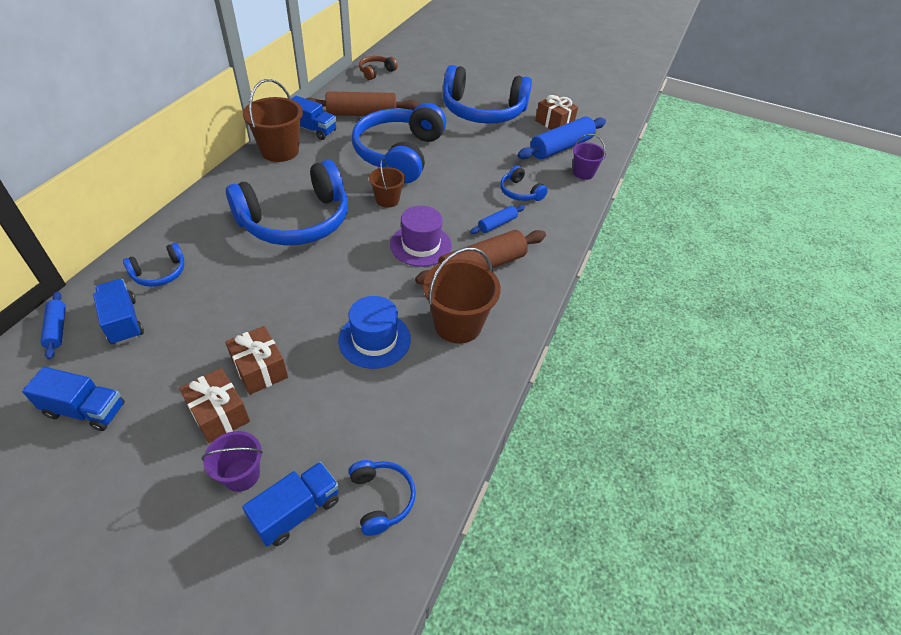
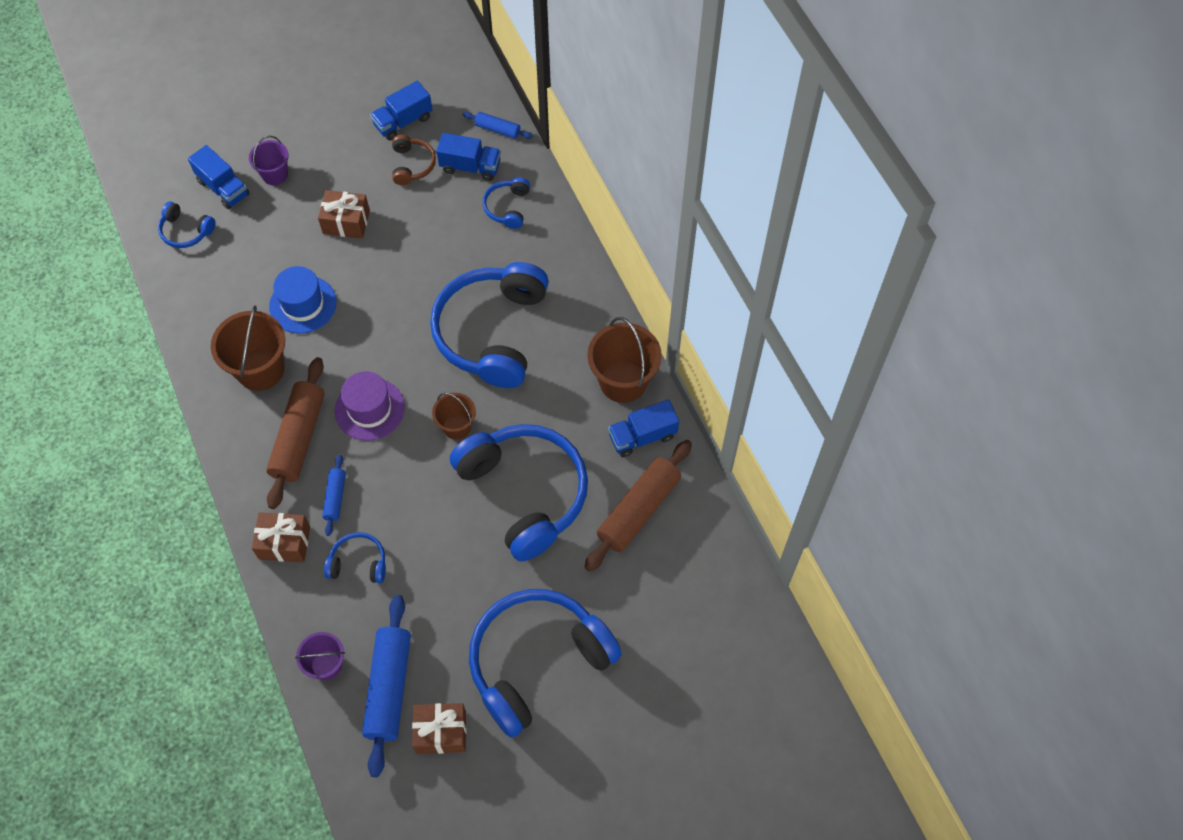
camera: 135 degrees right, 15 degrees up
brown gift [179,368,250,443] -> brown gift moved to [252,512,310,562]
blue truck [242,462,339,546] -> blue truck turned 45 degrees counterclockwise [188,145,250,209]
brown headphones [359,56,398,80] -> brown headphones moved to [392,135,436,185]

